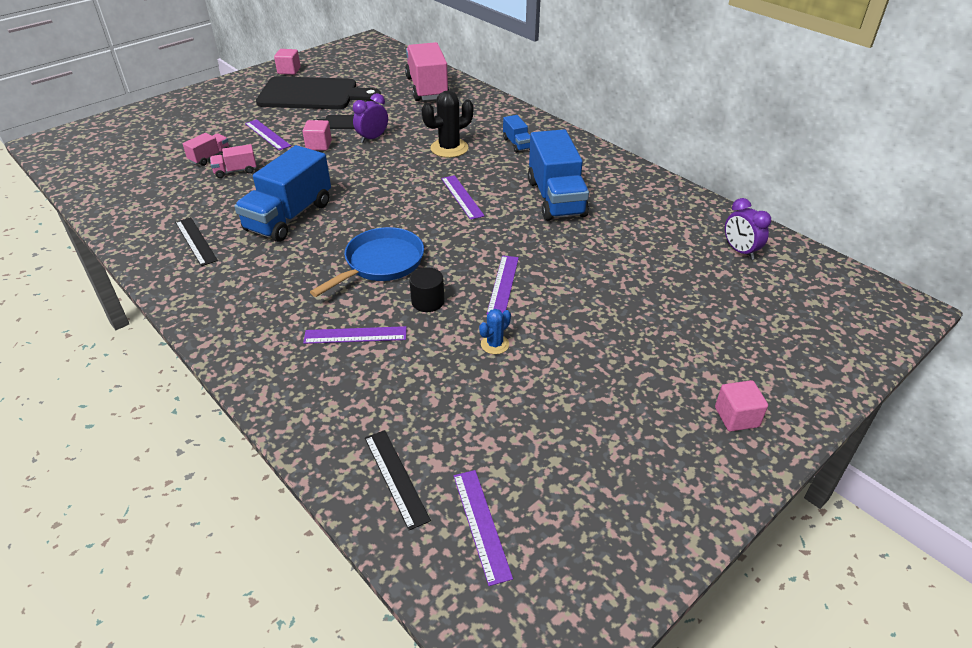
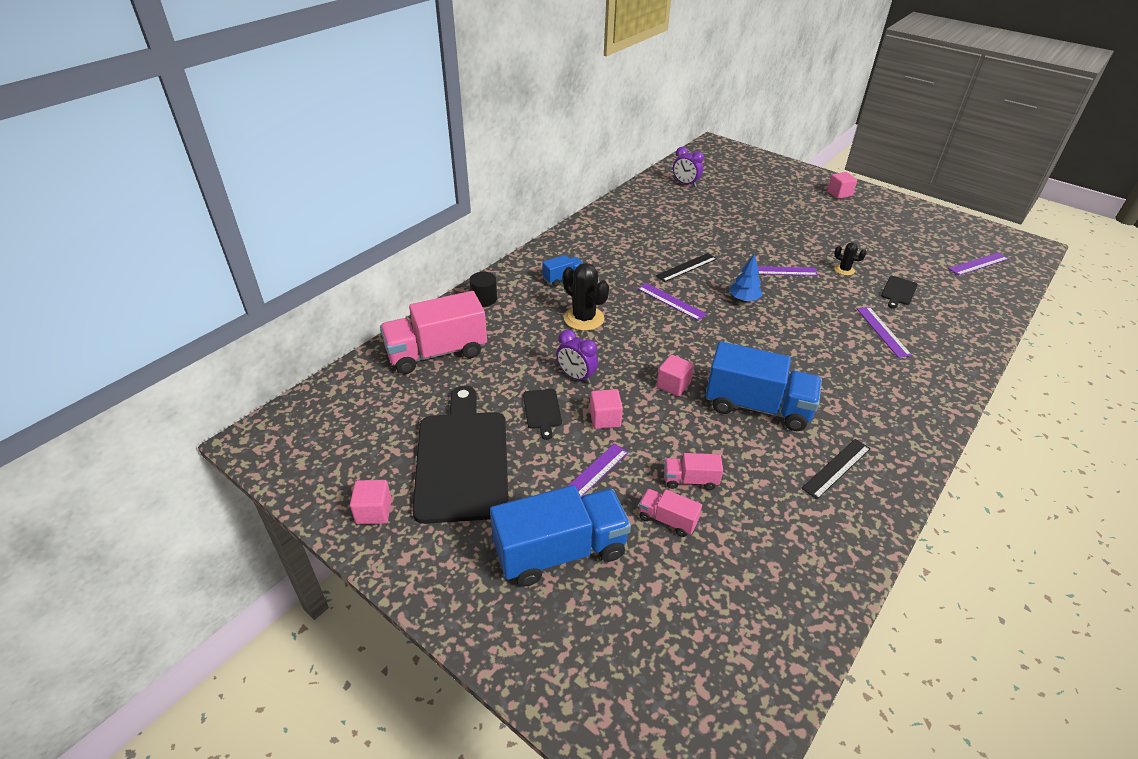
camera: 100 degrees left, 0 degrees up
pink truck [210,144,256,178] -> pink truck turned 120 degrees clockwise [664,453,723,490]
blue pan [310,227,424,297] -> none
black ruler [365,430,431,530] -> black ruler moved to [656,253,717,282]
black cylinder [409,267,445,312] -> black cylinder moved to [469,272,497,306]
purple ruler [441,175,485,220] -> purple ruler turned 75 degrees clockwise [638,283,707,321]
blue cactus [479,309,511,354] -> black cactus [834,242,867,275]
blue truck [528,129,589,221] -> blue truck moved to [490,485,631,587]
purple clock [725,198,771,260] -> purple clock turned 75 degrees clockwise [673,147,704,187]
none -> pink cube [657,355,694,396]
none -> blue tree [729,253,763,302]
none -> black cutting board [881,276,918,309]

